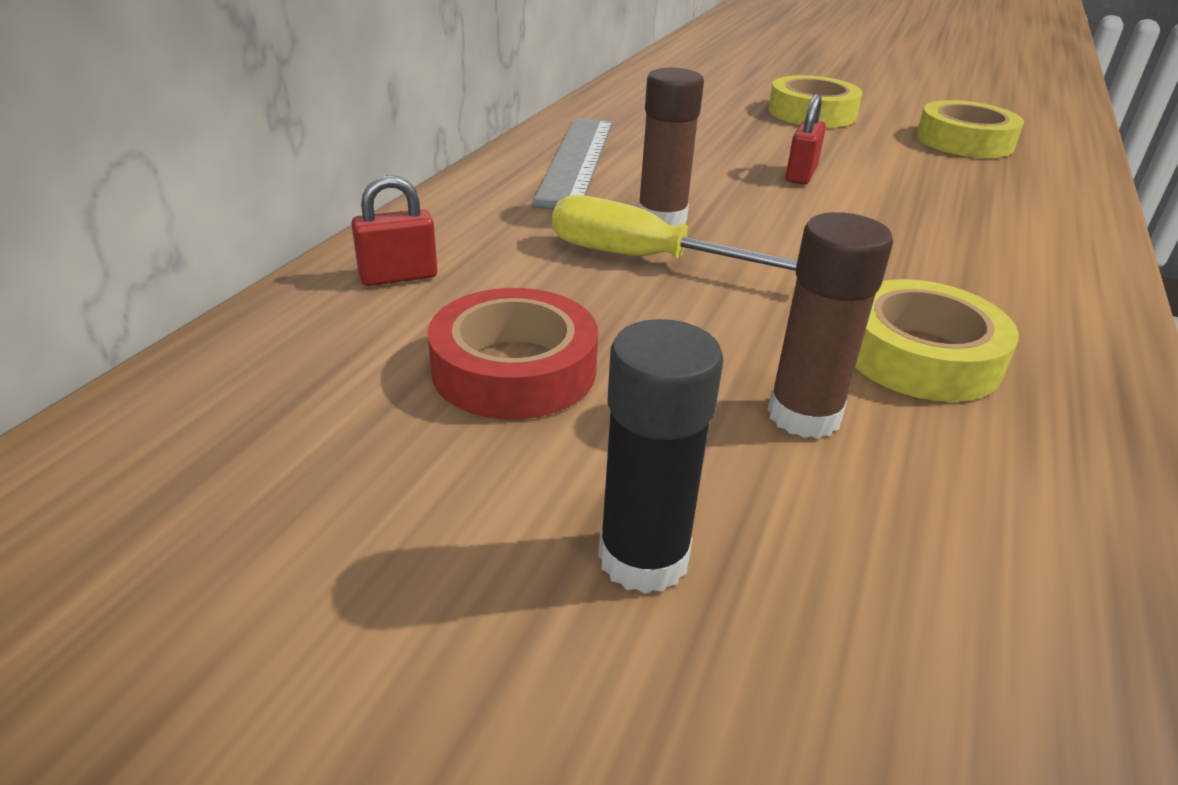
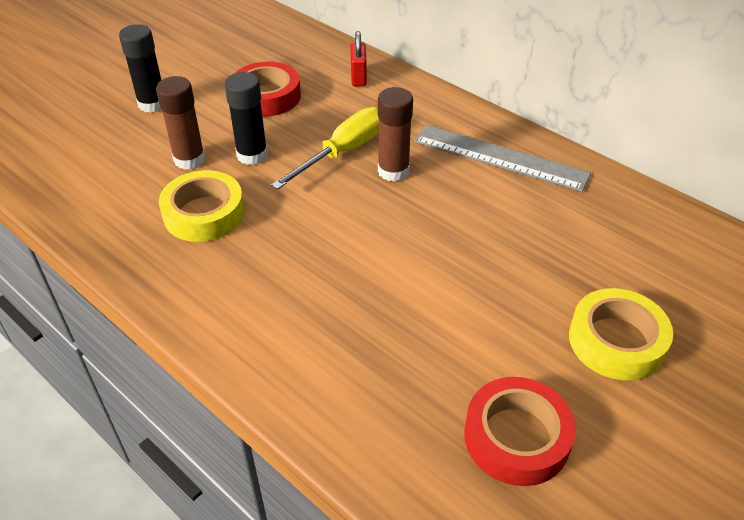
camera: 110 degrees right, 10 degrees up
red padlock [786,94,826,185] -> none
yellow tape [917,100,1024,158] -> red tape [464,377,576,486]
none -> black glue stick [225,72,268,165]

